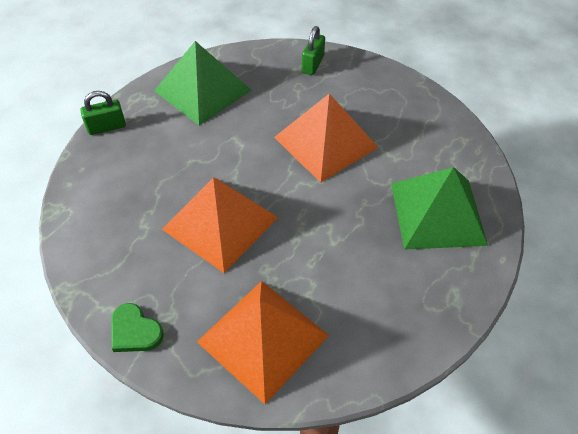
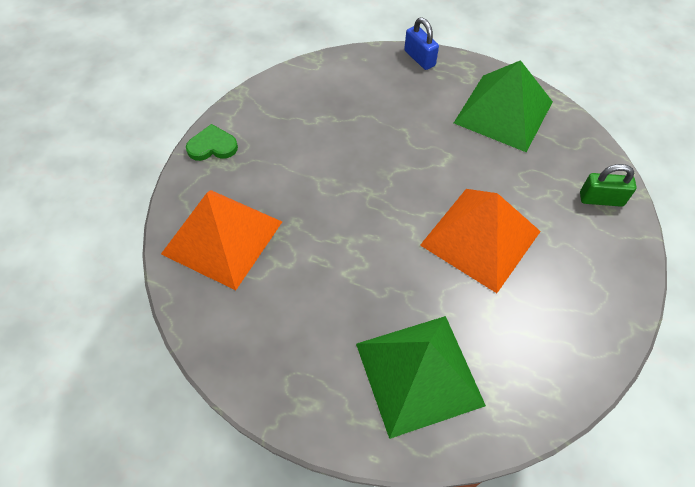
camera: 75 degrees right, 5 degrees up
green padlock [80,91,126,135] -> blue padlock [404,17,439,70]
green heart [111,303,164,352] -> green heart turned 60 degrees clockwise [186,124,238,161]
orange pyramid [162,177,278,273] -> none

